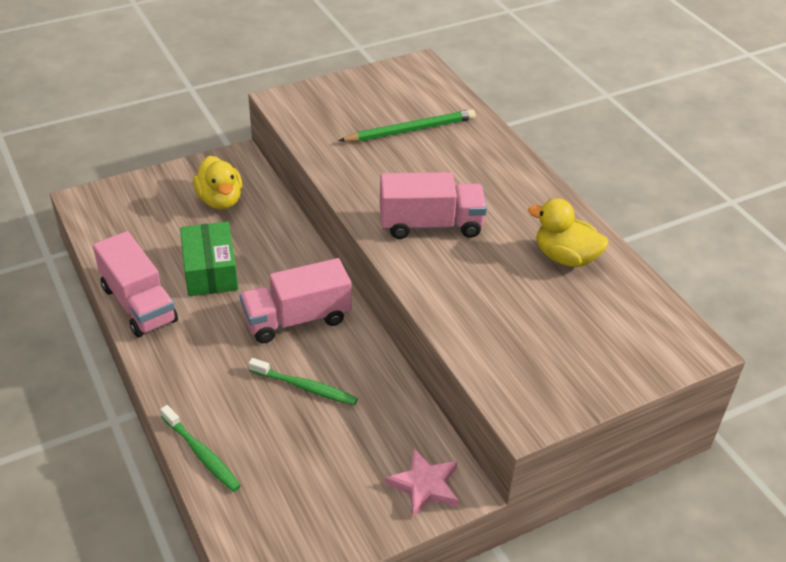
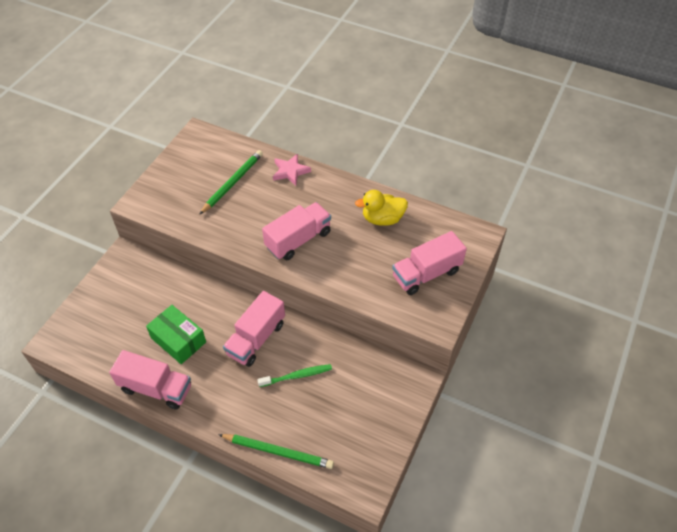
camera: 35 degrees left, 10 degrees up
green toothbrush [160,405,241,492] -> green pencil [218,434,334,469]
yellow duck [193,156,243,210] -> none
pink star [385,448,459,518] -> pink star moved to [273,153,311,186]
none -> pink truck [392,231,467,295]

